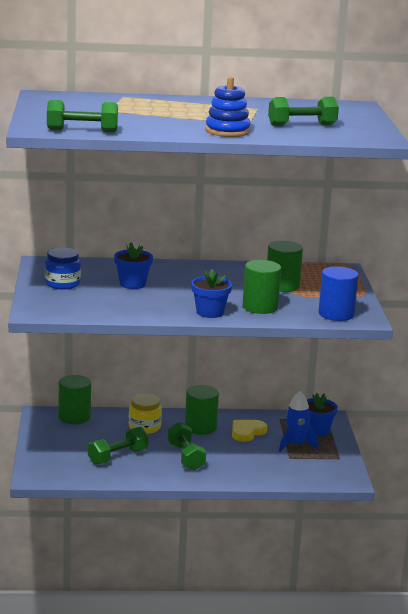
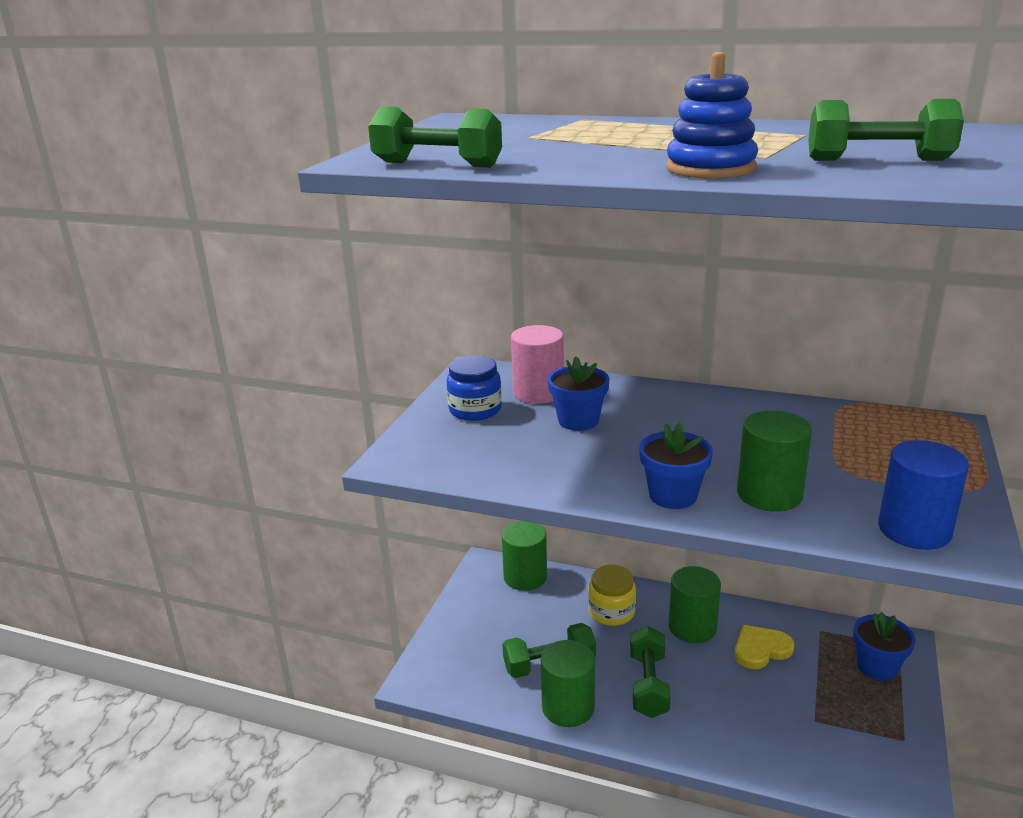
camera: 25 degrees right, 5 degrees up
green cylinder [267,241,303,292] -> green cylinder moved to [541,640,595,727]
blue rocket [279,391,319,452] -> none
none -> pink cylinder [511,325,564,404]

